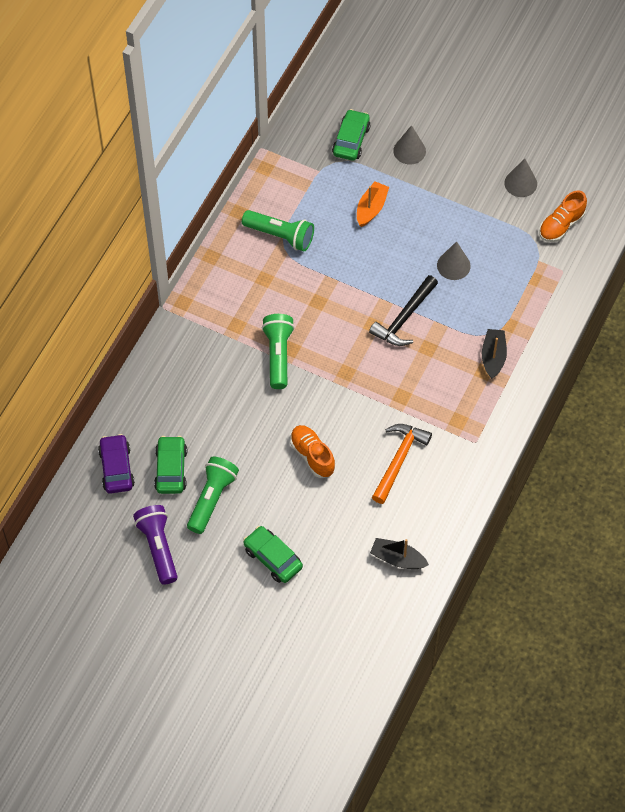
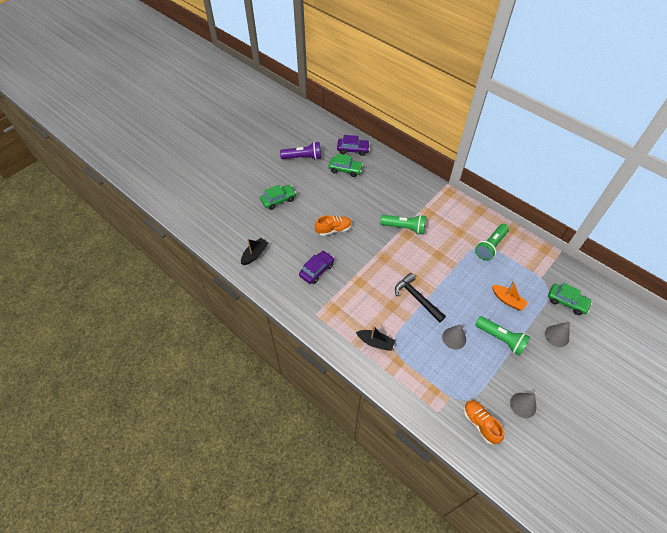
camera: 105 degrees right, 5 degrees down
green flashlight [187,457,239,534] -> green flashlight moved to [475,316,530,356]
orange hammer [372,424,432,504] -> purple car [299,251,334,284]

